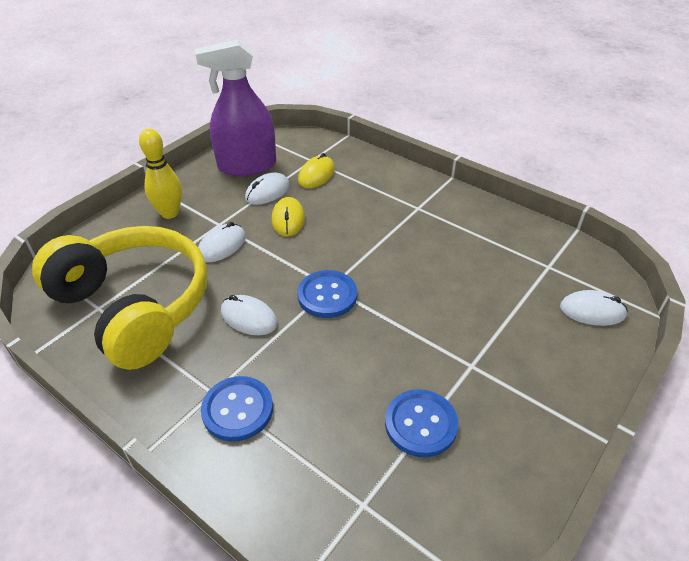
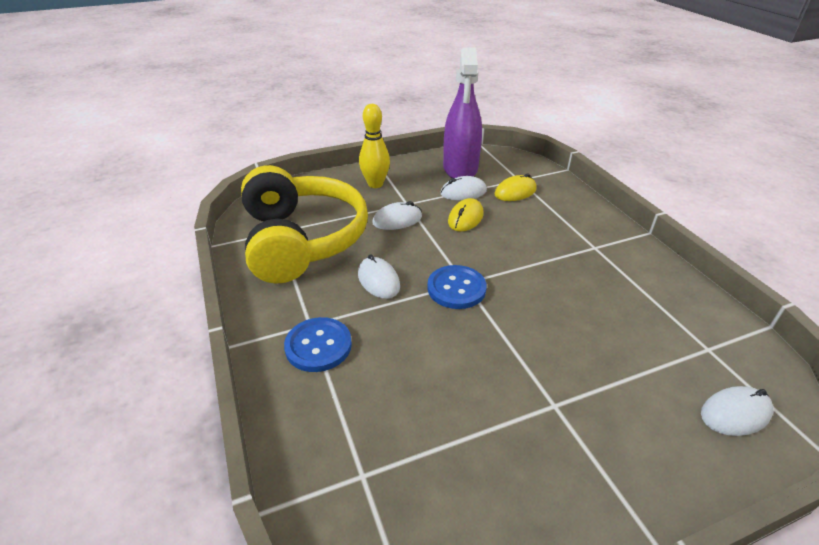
camera: 30 degrees right, 5 degrees down
purple spray bottle [195,40,276,176] -> purple spray bottle turned 105 degrees counterclockwise [443,47,482,178]
blue button [385,389,458,457] -> none
white mouse [560,290,628,326] -> white mouse turned 60 degrees counterclockwise [701,386,774,436]

